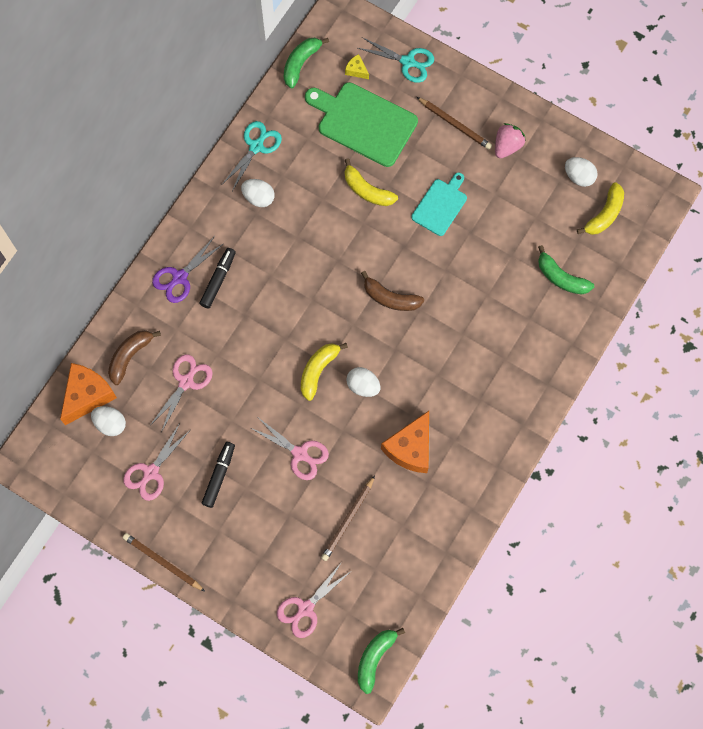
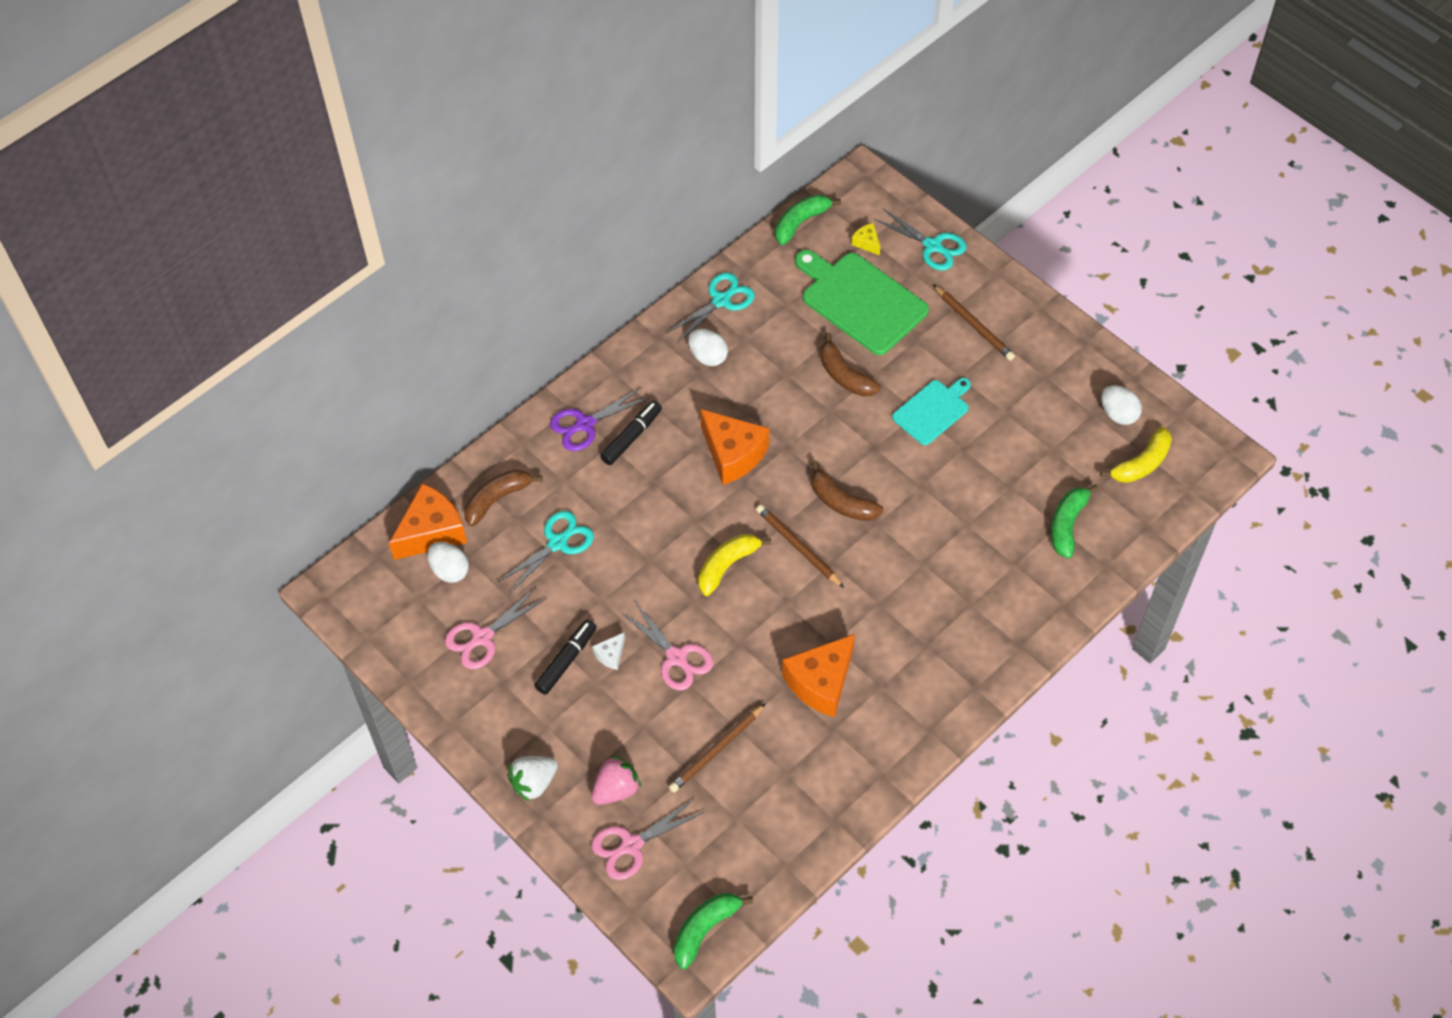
camera: 15 degrees right, 15 degrees down
brown pencil [123,533,205,591] -> brown pencil moved to [756,504,844,588]
pink scissors [151,354,213,432] -> turquoise scissors [498,511,594,594]
yellow banana [345,158,398,206] -> brown banana [820,333,881,397]
white egg [346,367,380,397] -> none
pink strawberry [495,123,526,158] -> pink strawberry moved to [591,755,641,805]
green banana [538,245,594,295] -> green banana turned 60 degrees clockwise [1051,485,1099,558]
none -> white strawberry [508,756,558,801]
none -> white cheese [592,632,625,670]
none -> orange cheese [700,409,769,485]

